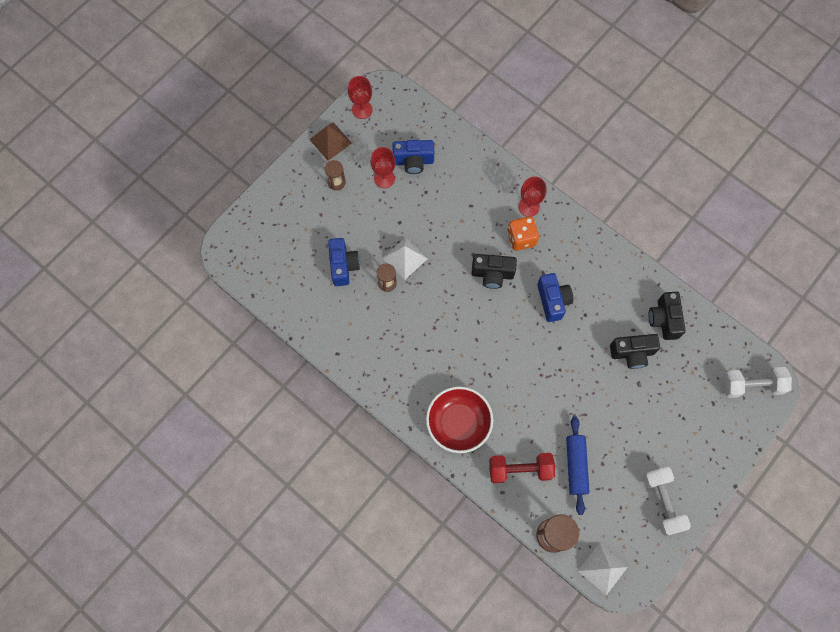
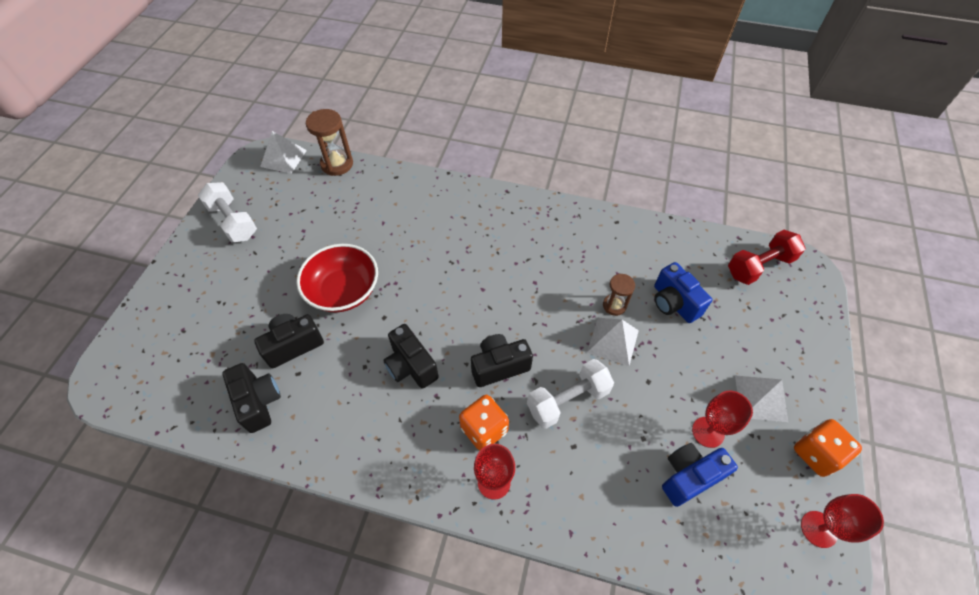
camera: 155 degrees right, 15 degrees down
brown pyramid [309,122,352,161] -> orange dice [794,419,862,477]
brown hourglass [325,160,346,190] -> white pyramid [735,376,788,422]
red bowl [426,386,493,453] -> red bowl moved to [296,244,378,312]
red dumbbell [489,453,555,483] -> red dumbbell moved to [728,230,805,285]
blue camera [537,273,573,322] -> black camera [383,324,439,389]
blue rolling pin [566,416,589,515] -> none
white dumbbell [722,367,792,398] -> white dumbbell moved to [527,359,614,429]

